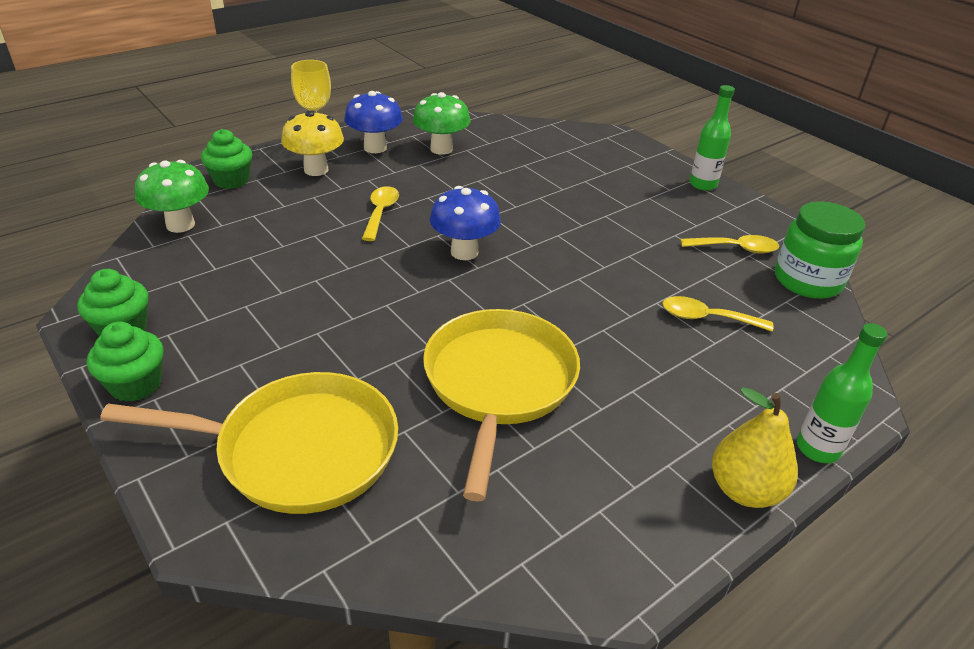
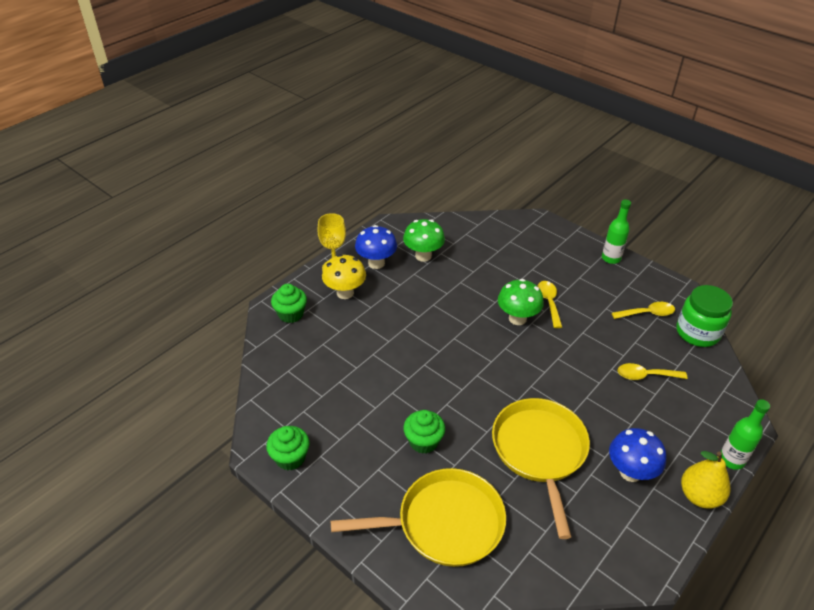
camera: 10 degrees left, 5 degrees up
green cupcake [87,322,164,402] -> green cupcake moved to [403,410,445,454]
green mushroom [135,160,209,233] -> green mushroom moved to [498,279,544,325]
yellow spoon [362,186,399,241] -> yellow spoon moved to [538,281,562,328]
blue mushroom [430,186,501,260] -> blue mushroom moved to [609,428,666,482]

